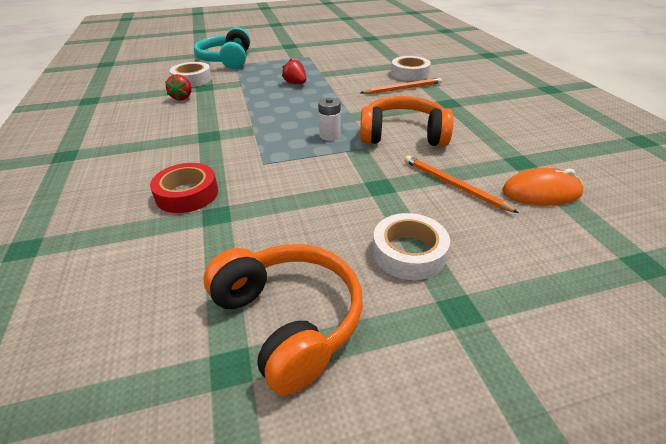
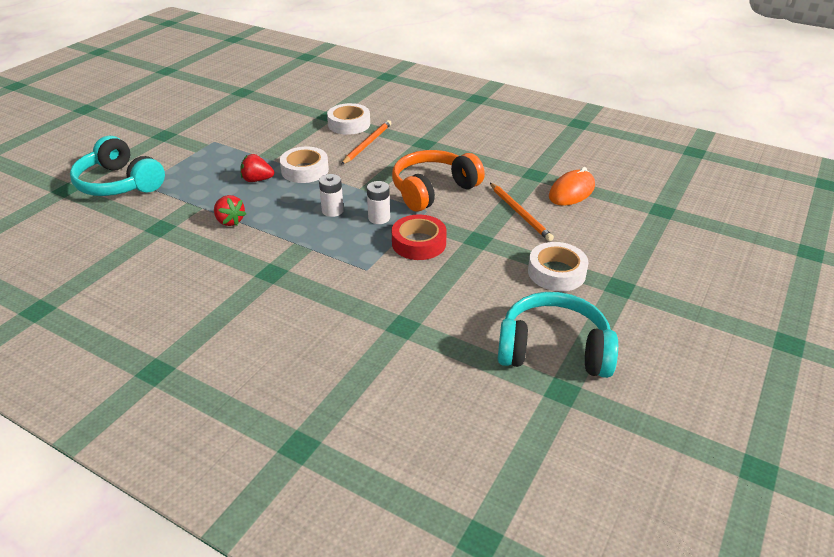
camera: 45 degrees left, 0 degrees up
red tape [150,163,218,213] -> red tape moved to [392,215,447,260]
red strawberry [165,74,191,101] -> red strawberry moved to [214,195,246,226]
white tape [170,62,212,87] -> white tape moved to [280,147,329,183]
orange headphones [204,244,363,396] -> turquoise headphones [498,292,618,378]
orange pencil [405,155,519,213] -> orange pencil turned 120 degrees counterclockwise [490,183,554,241]
none -> white battery [319,174,344,217]

